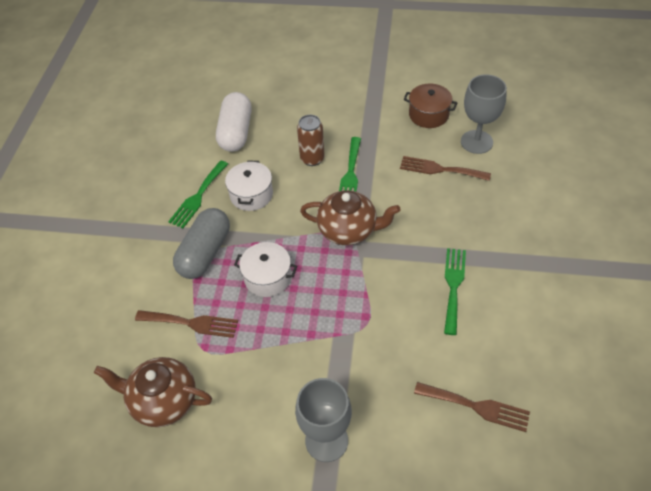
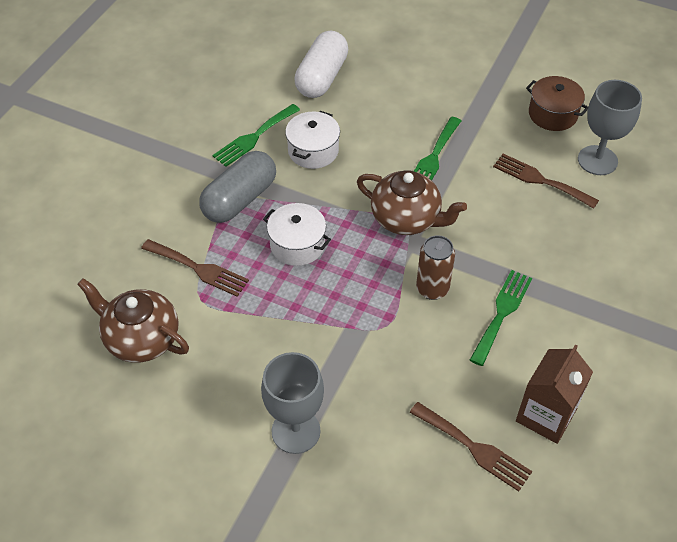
camera: 15 degrees right, 0 degrees up
brown can [297,115,325,166] -> brown can moved to [416,235,455,300]
none -> brown carton [516,344,593,444]

